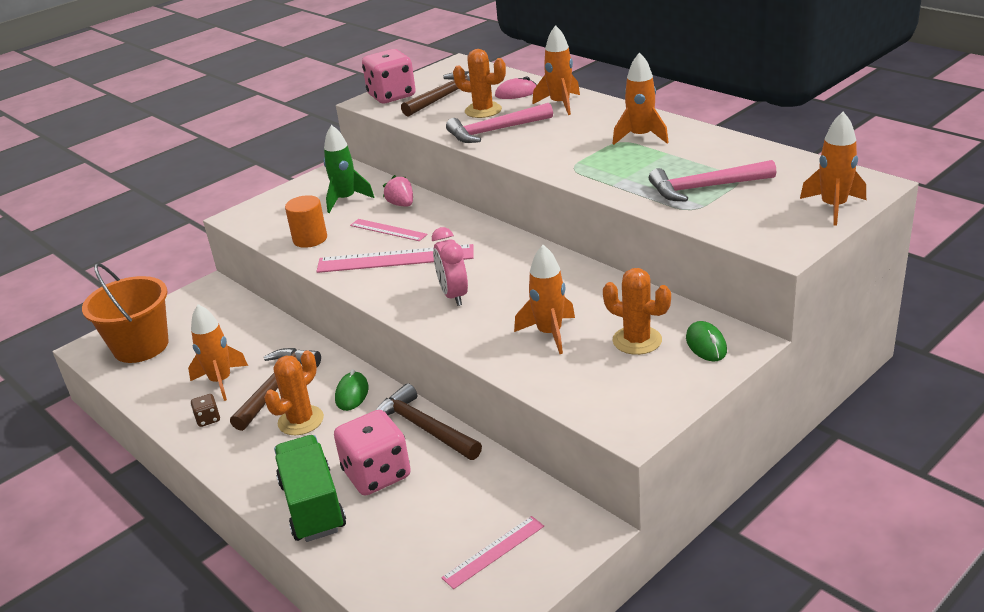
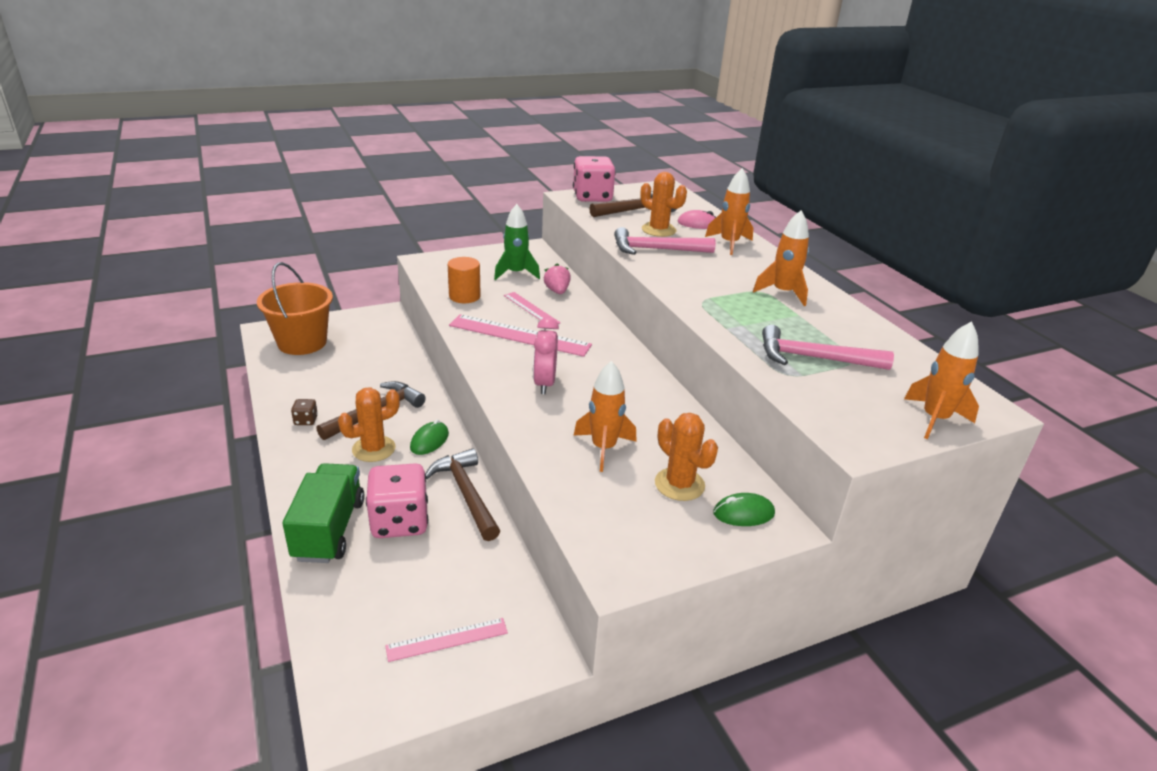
camera: 15 degrees right, 0 degrees up
orange rocket [188,304,248,401] -> none
green mouse [686,321,727,362] -> green mouse turned 75 degrees clockwise [713,493,775,526]

